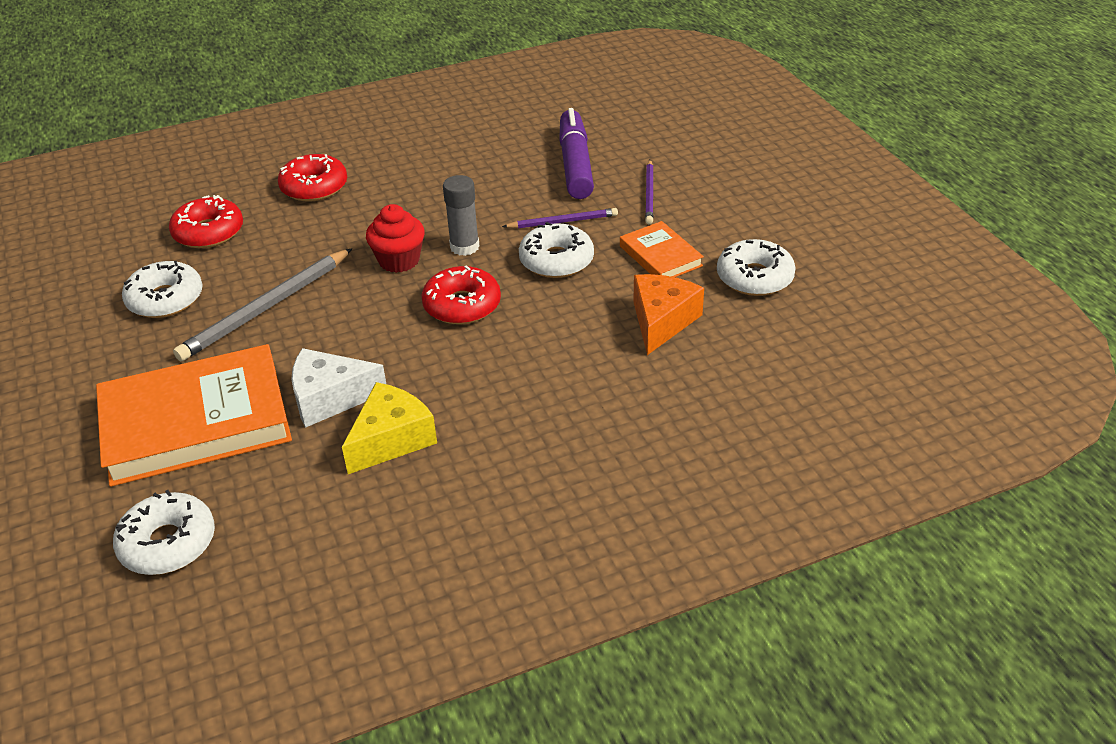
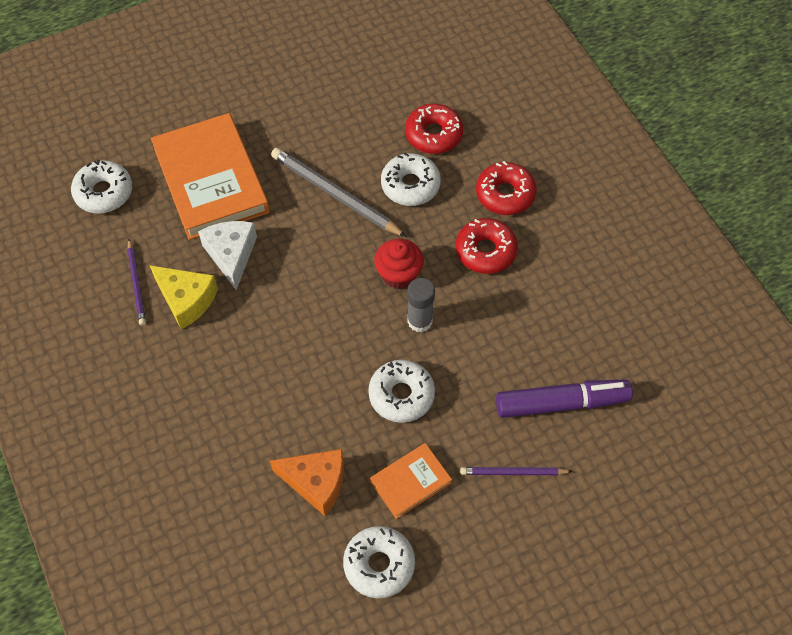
camera: 85 degrees right, 20 degrees up
white donut [122,261,203,318] -> white donut moved to [381,152,441,206]
red donut [422,265,501,324] -> red donut moved to [456,218,518,274]
purple pencil [502,208,618,229] -> purple pencil moved to [127,239,146,326]

